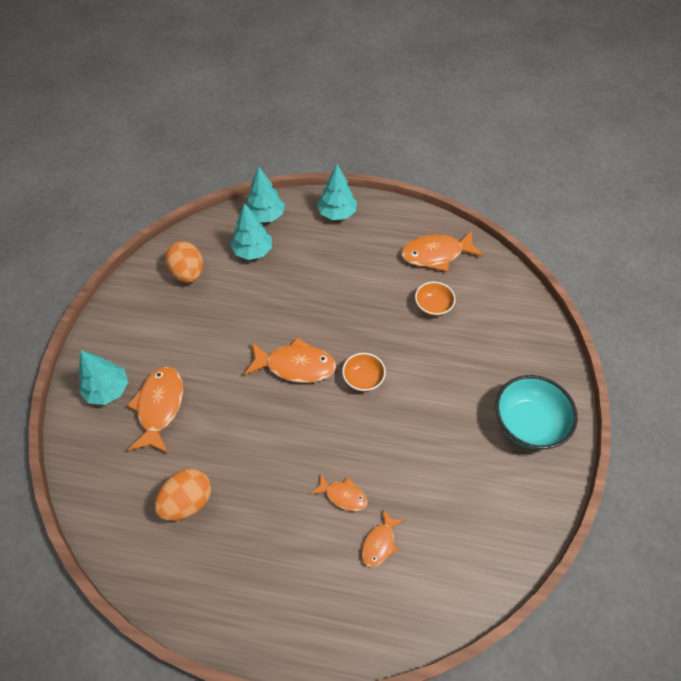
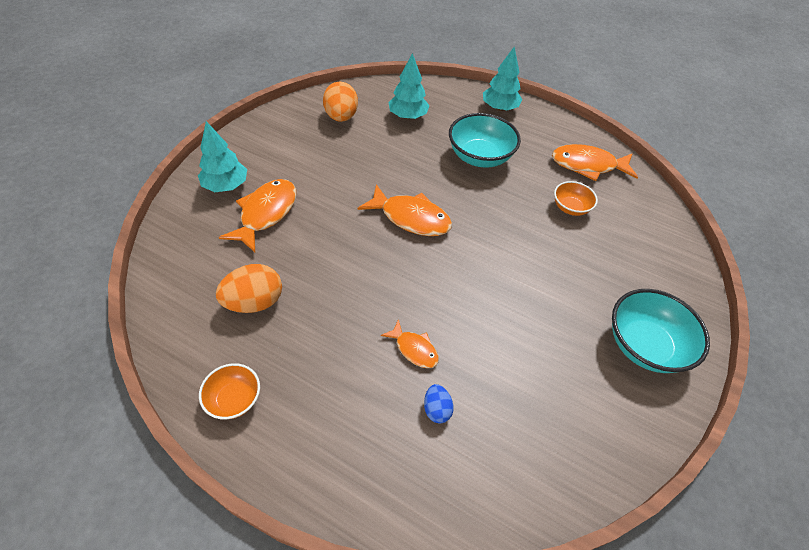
camera: 15 degrees right, 5 degrees down
turquoise tree [246,167,285,223] -> none
orange bowl [342,353,386,392] -> orange bowl moved to [199,363,260,419]
orange fish [362,510,404,567] -> blue egg [424,384,454,423]
none -> turquoise bowl [449,113,521,168]

